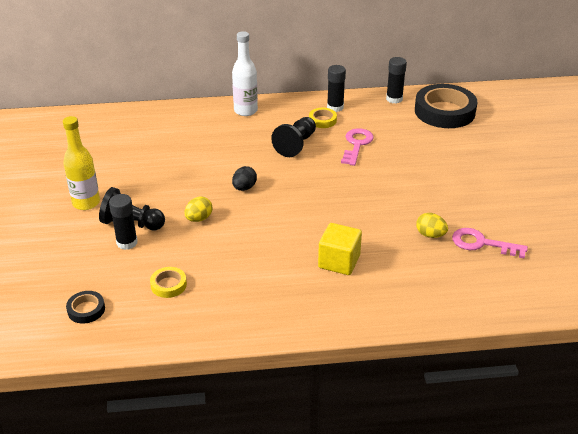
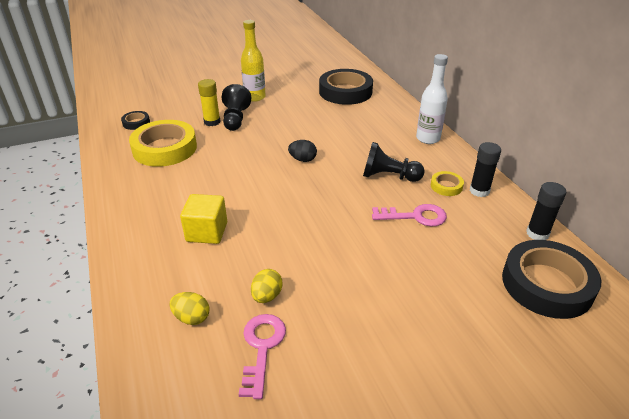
camera: 75 degrees right, 0 degrees up
black glue stick [109,194,138,250] -> yellow glue stick [198,79,221,126]
yellow tape [150,267,187,298] -> yellow tape [129,120,197,167], size x2.21
yellow egg [185,197,213,222] -> yellow egg moved to [170,292,210,325]
none -> black tape [319,69,373,105]

